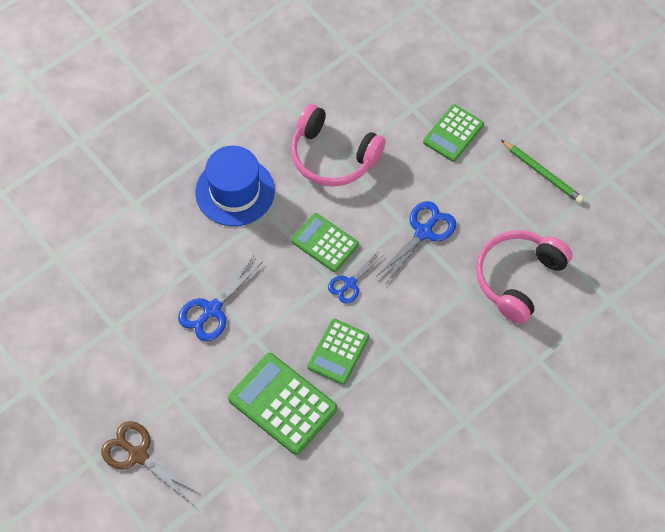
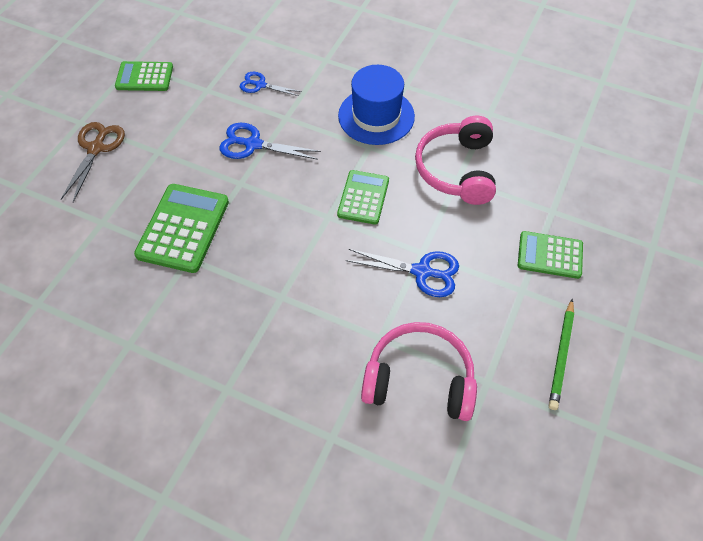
camera: 65 degrees right, 5 degrees down
green calculator [307,319,369,385] -> green calculator moved to [115,61,173,91]
blue scissors [328,250,384,304] -> blue scissors moved to [240,72,302,96]

